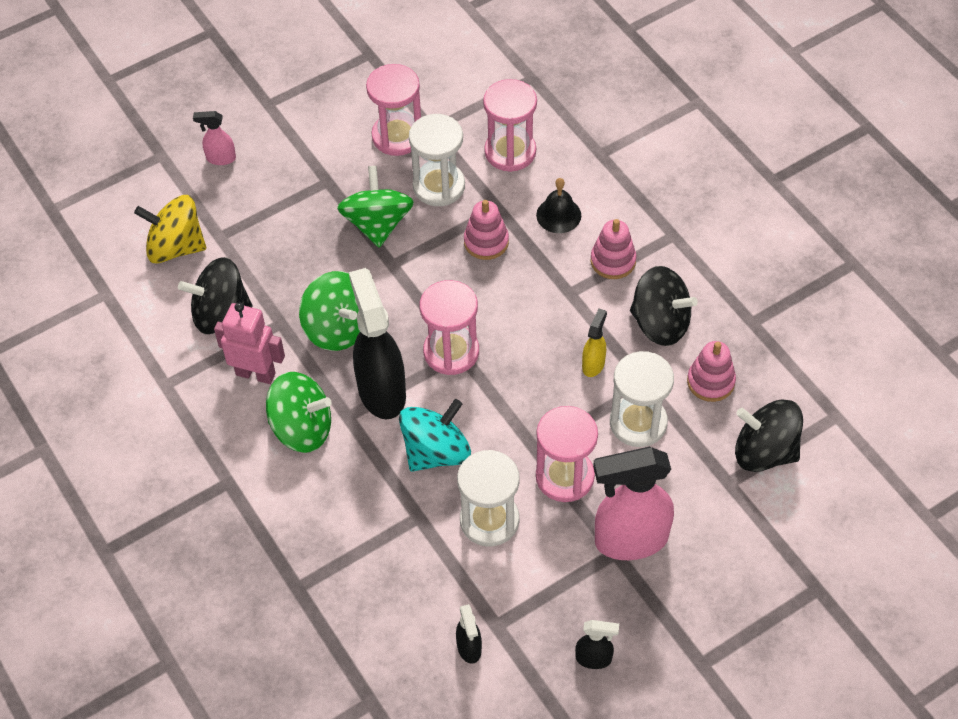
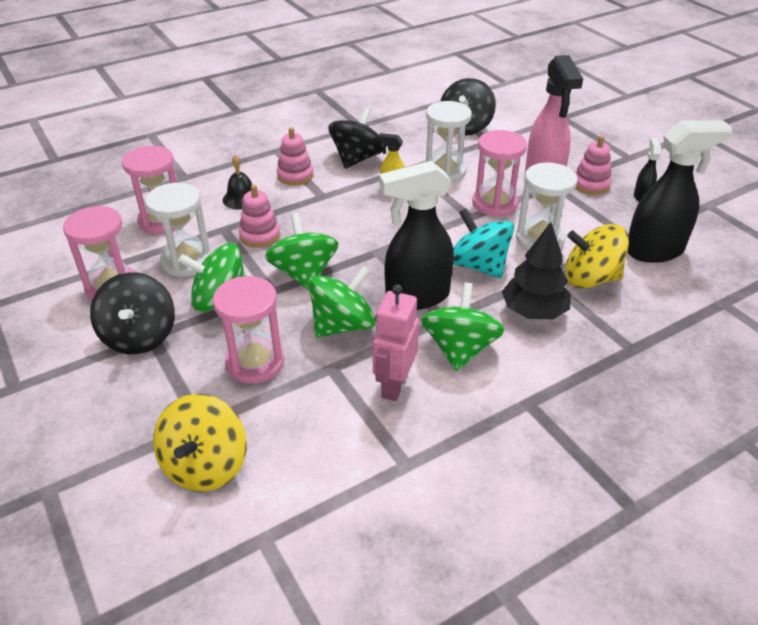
camera: 90 degrees left, 15 degrees down
black spinning top [178,257,252,334] -> black spinning top moved to [90,272,175,354]
pink spray bottle [193,111,236,165] -> none
pink hourglass [420,280,479,375] -> pink hourglass moved to [213,276,284,384]
black spray bottle [456,604,482,664] -> black spray bottle [627,120,733,263], size x2.14
pink stacking toy [687,341,736,402] -> pink stacking toy moved to [575,136,611,195]
none -> green spinning top [265,213,339,290]
none -> black tree [502,222,571,319]
none -> yellow spinning top [565,224,629,288]

